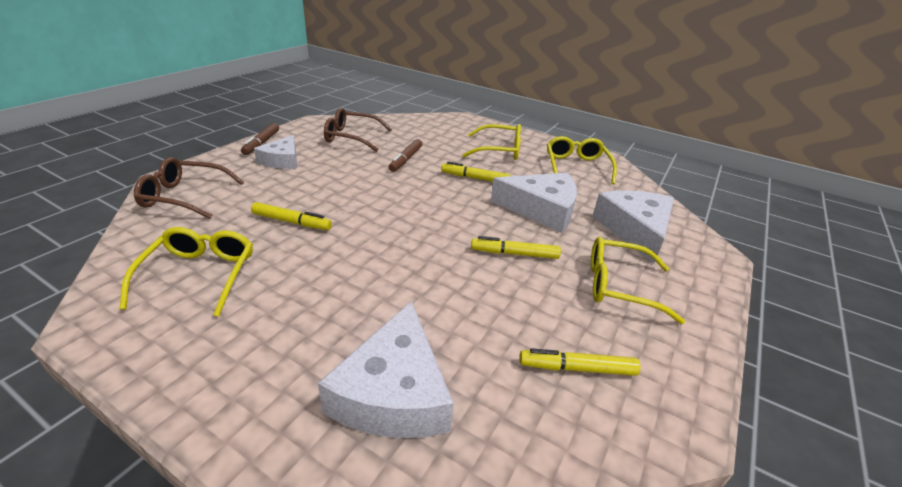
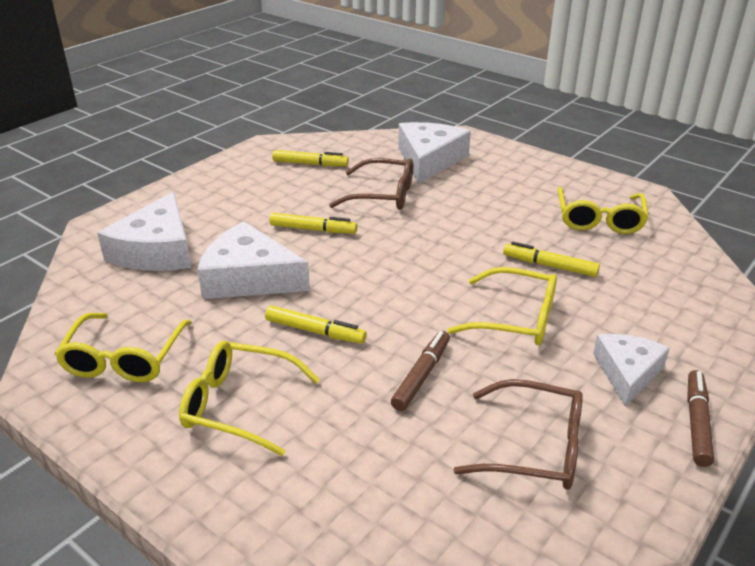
camera: 170 degrees left, 0 degrees up
brown glasses [134,157,244,219] -> brown glasses moved to [329,158,413,210]
yellow glasses [591,237,685,324] -> yellow glasses moved to [447,267,557,345]

